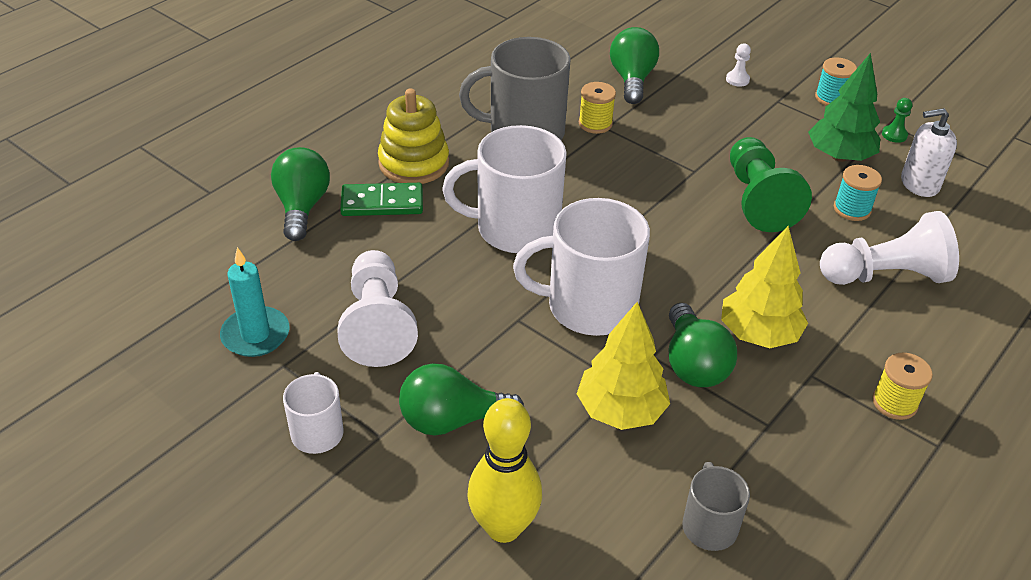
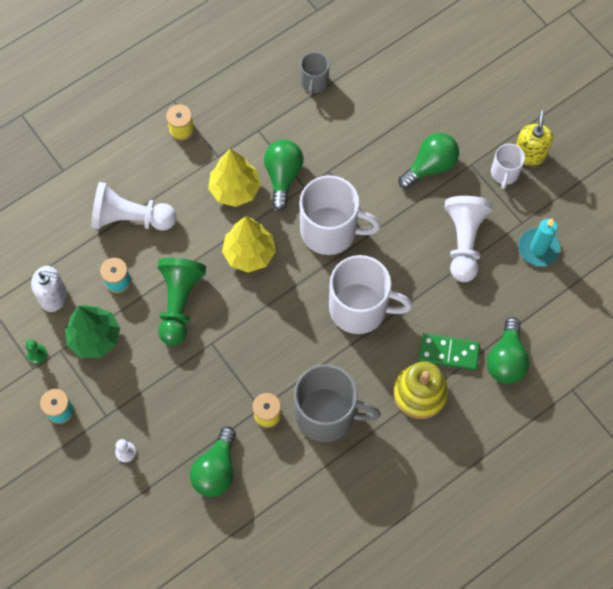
camera: 165 degrees left, 25 degrees up
green light bulb [399,363,524,436] -> green light bulb turned 45 degrees counterclockwise [399,133,459,189]
yellow bowling pin [467,398,542,543] -> none
yellow tree [577,302,670,430] -> yellow tree moved to [222,216,276,273]
none -> yellow soap dispenser [516,110,553,166]

